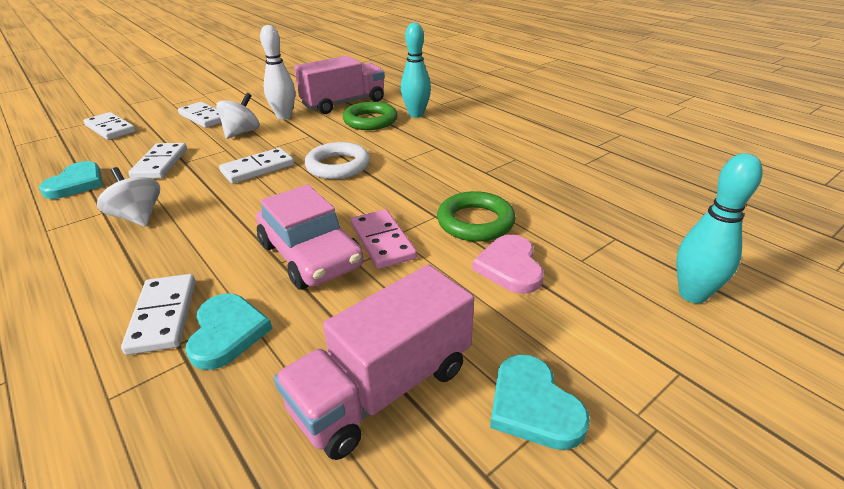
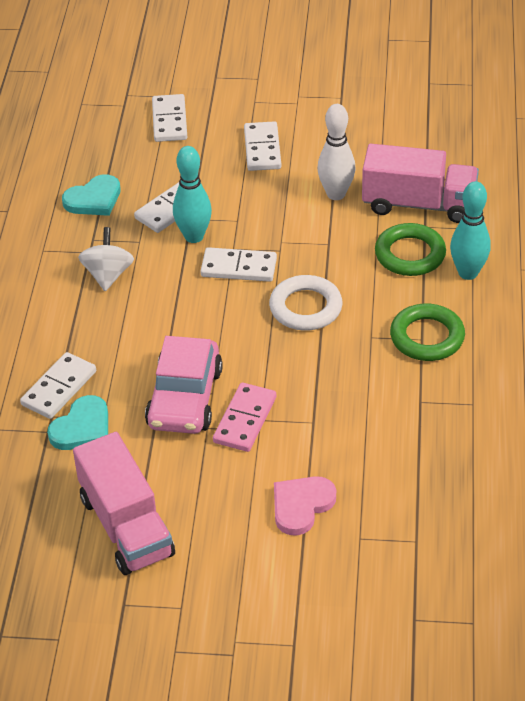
camera: 45 degrees right, 10 degrees up
white spinning top [216,93,260,139] -> none
pink truck [274,265,474,460] -> pink truck turned 120 degrees counterclockwise [73,432,175,575]
green ring [437,191,516,242] -> green ring moved to [390,304,465,361]
turquoise heart [490,355,590,450] -> none
turquoise bowling pin [676,153,763,304] -> turquoise bowling pin moved to [173,146,212,243]

